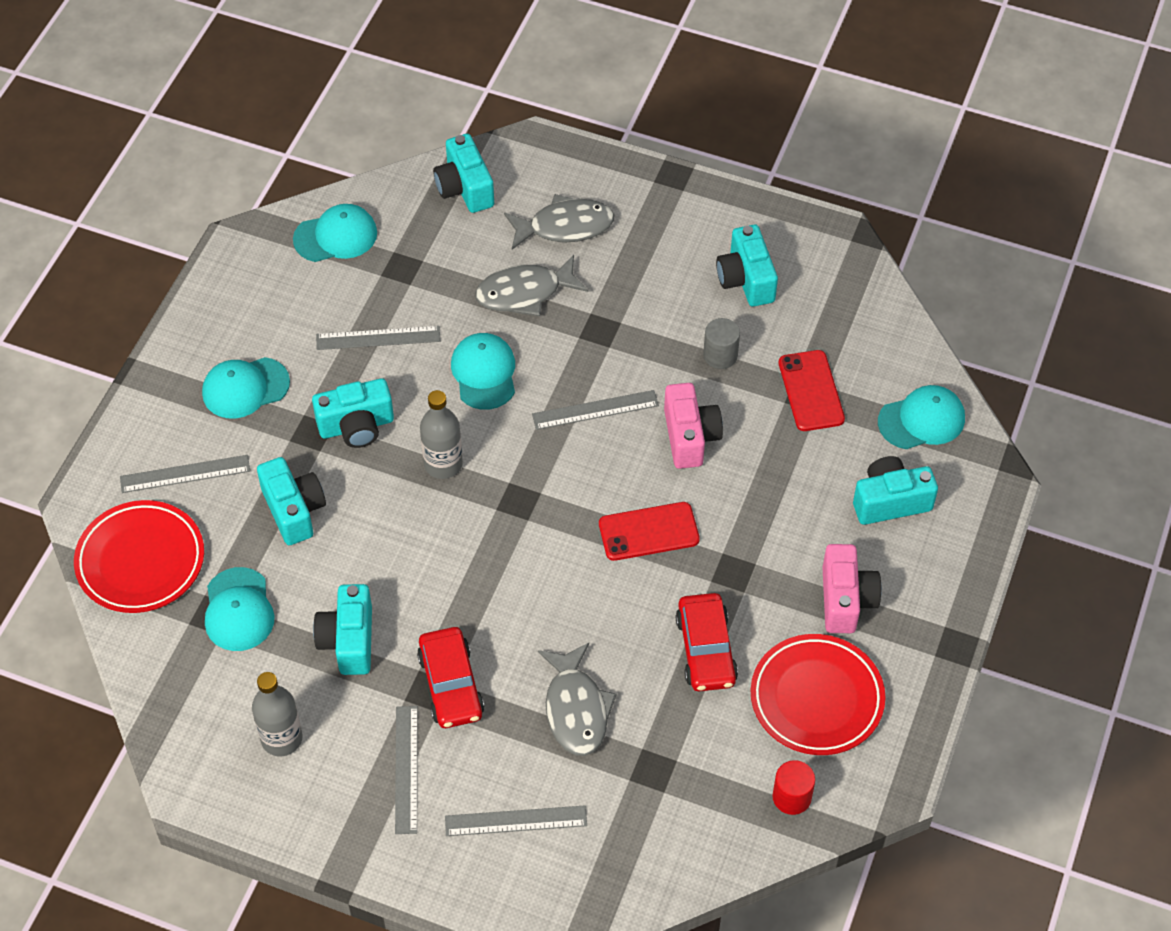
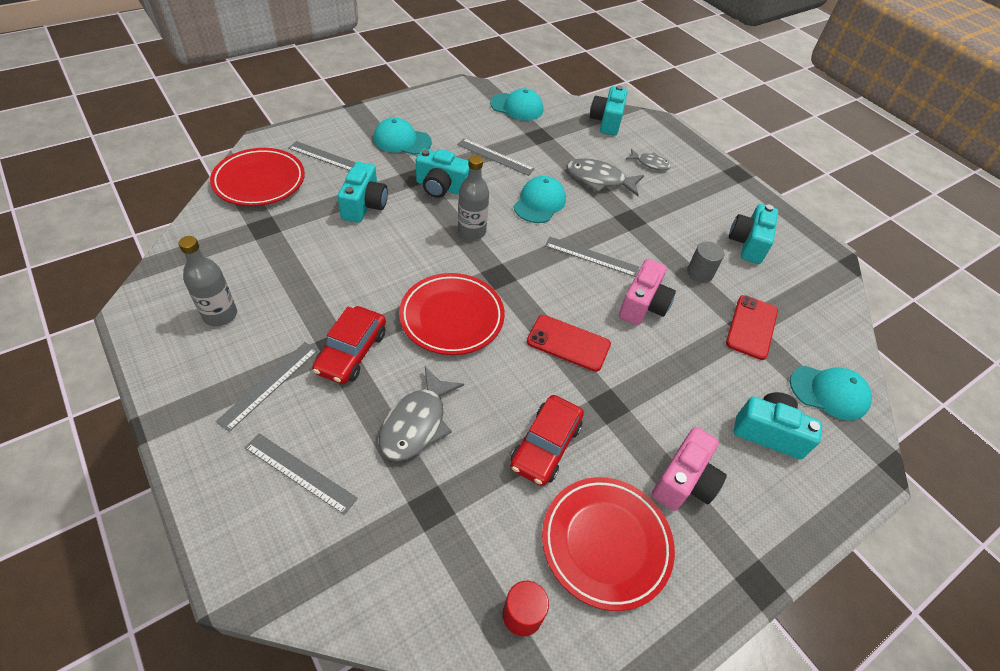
camera: 30 degrees right, 5 degrees down
turquoise cap [205,567,275,651] -> none
turquoise camera [313,584,372,675] -> none
grey fish [504,194,614,250] -> grey fish [626,149,671,171], size x0.60
none -> red plate [399,273,505,355]

